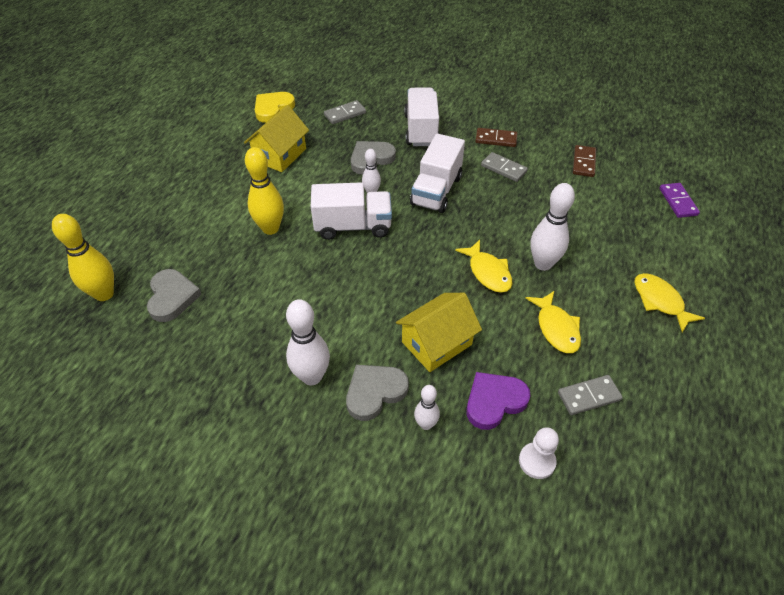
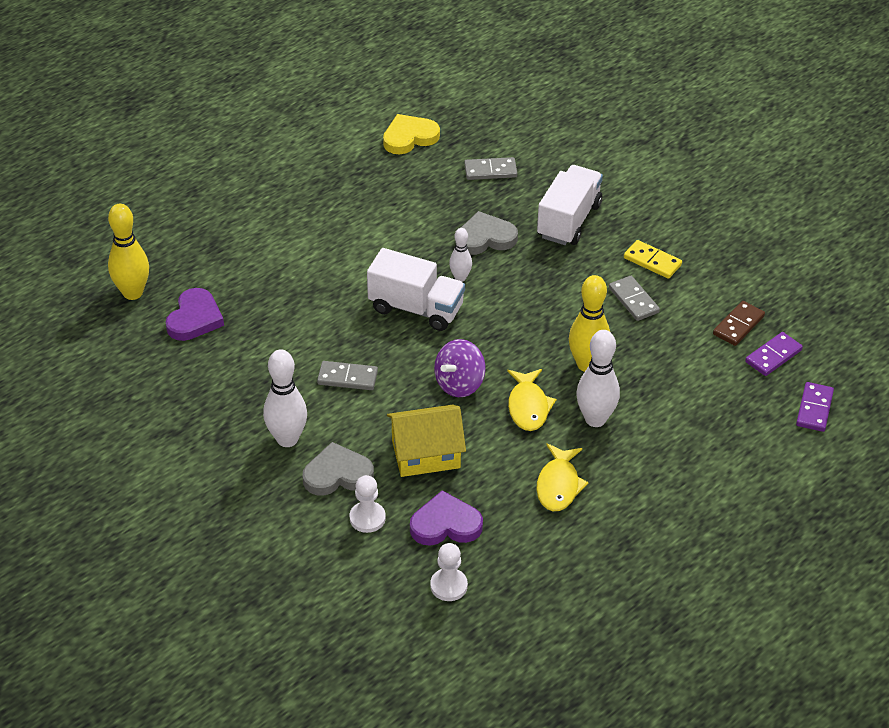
camera: 25 degrees right, 5 degrees down
grey heart [147,269,202,322] -> purple heart [165,288,224,341]
yellow house [244,105,309,172] -> none
yellow bowling pin [245,147,284,235] -> yellow bowling pin moved to [569,275,610,372]
white truck [410,133,465,213] -> none
white bowling pin [414,385,440,430] -> white pawn [349,475,386,533]
brown domino [475,128,517,147] -> yellow domino [624,240,682,279]
grey domino [558,375,623,415] -> grey domino moved to [317,361,378,390]
yellow fish [634,273,705,332] -> none
none -> purple spinning top [434,339,486,397]
none -> purple domino [745,332,803,376]

